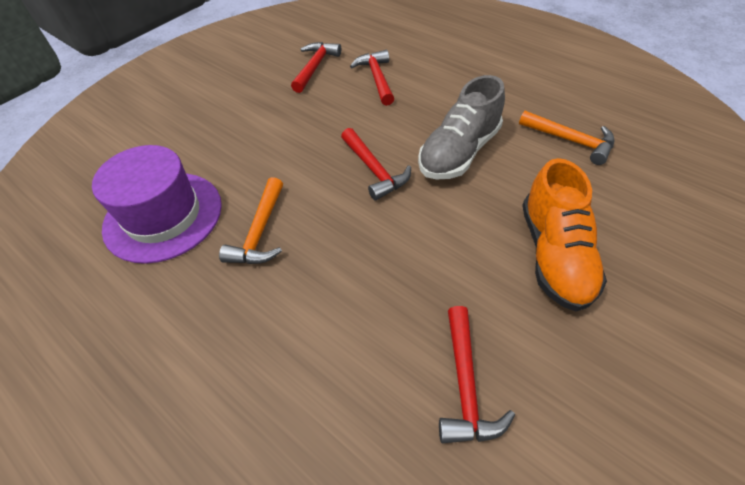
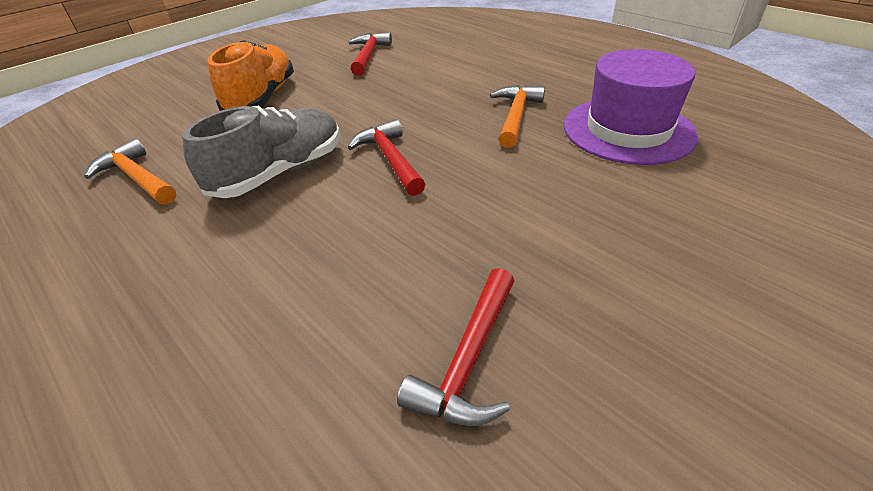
camera: 175 degrees left, 10 degrees down
red hammer [350,50,394,106] -> none

